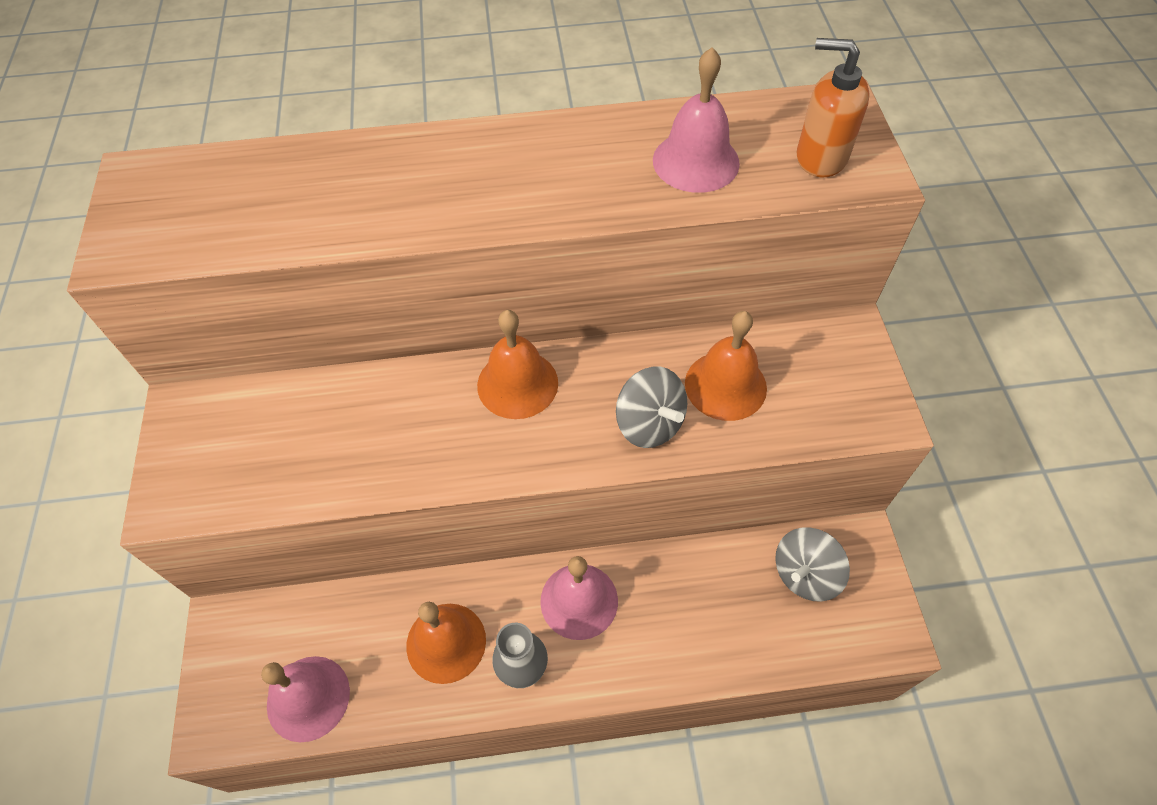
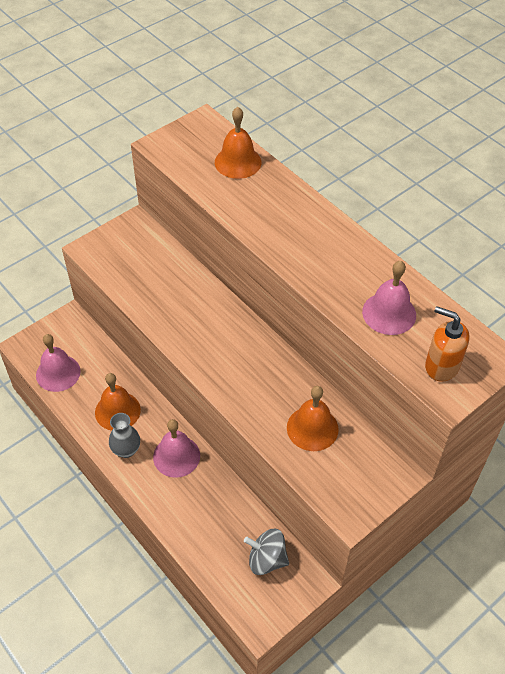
camera: 55 degrees right, 5 degrees down
orange bell [477,310,558,419] -> orange bell moved to [215,107,261,179]
grey spinning top [616,367,687,448] -> none
orange soap dispenser [797,38,870,177] -> orange soap dispenser turned 45 degrees counterclockwise [425,306,470,382]

